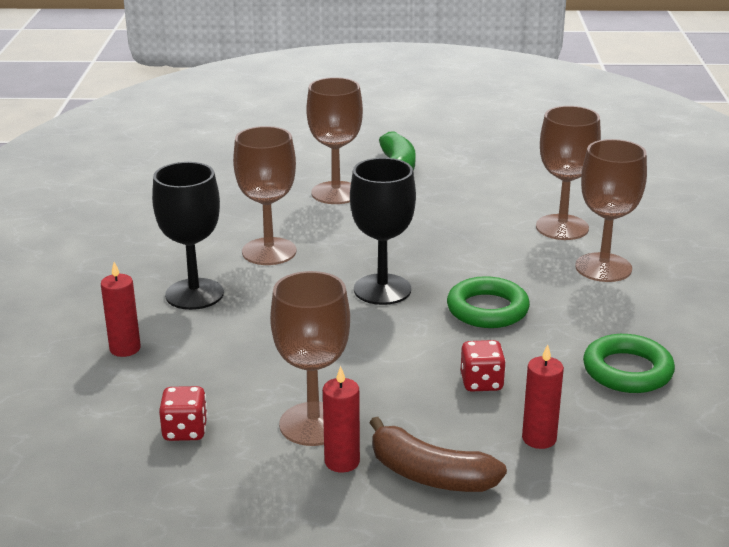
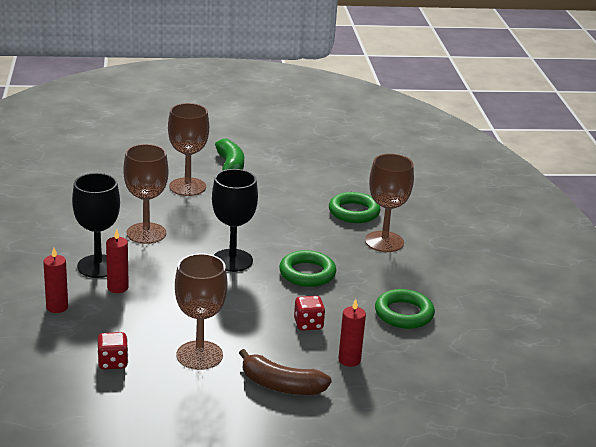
camera: 10 degrees left, 0 degrees up
red candle [323,366,360,473] -> red candle moved to [106,229,129,293]
brown goblet [536,106,601,240] -> green ring [329,192,380,223]

